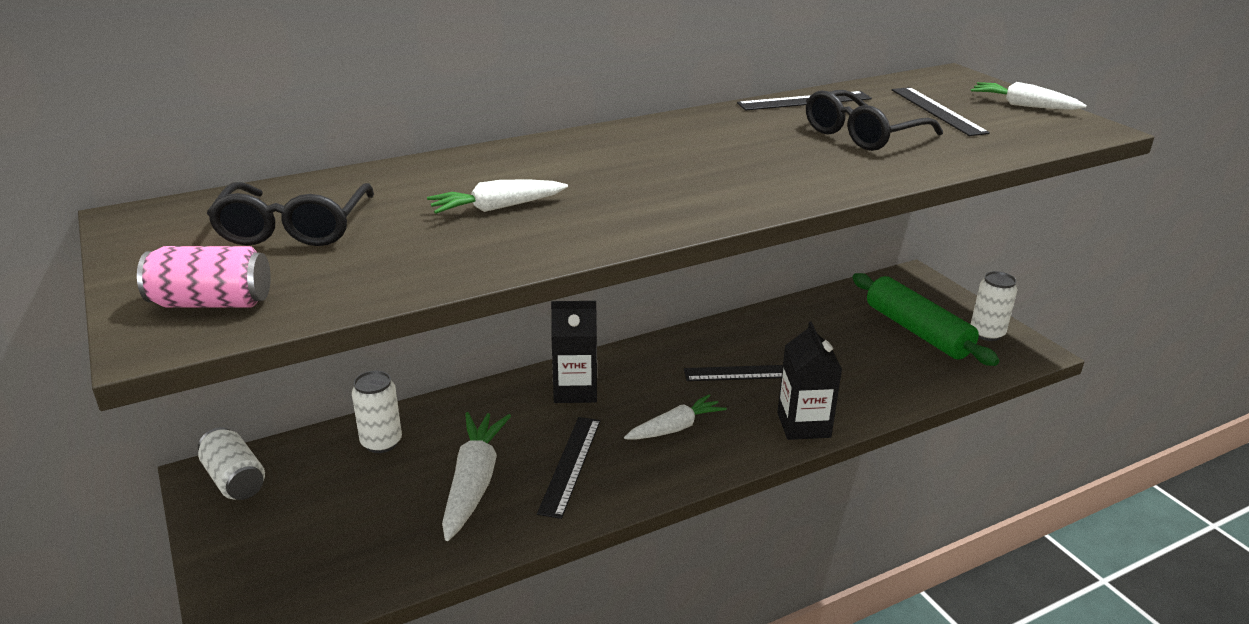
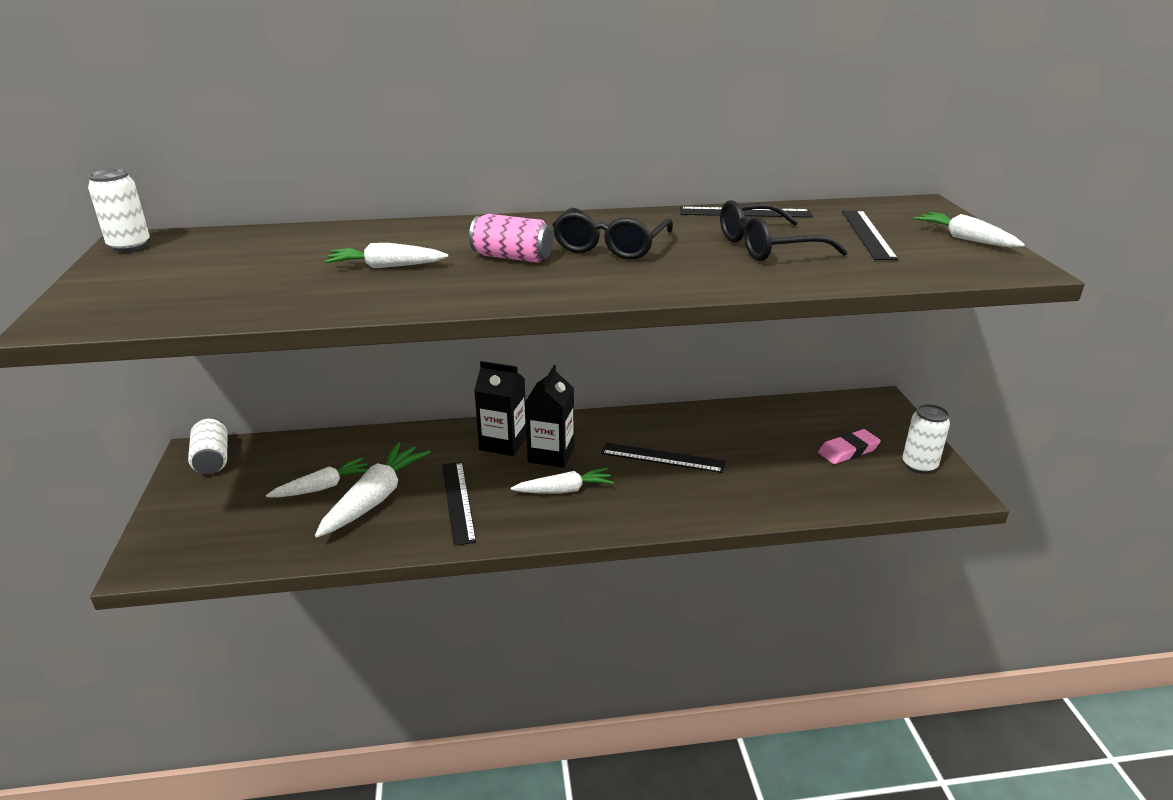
camera: 20 degrees right, 0 degrees up
pink can [137,246,271,308] -> pink can moved to [469,214,553,263]
black glasses [207,182,374,246] -> black glasses moved to [553,208,673,260]
white can [352,371,402,453] -> white can moved to [88,169,150,252]
black ruler [537,417,601,519] -> black ruler turned 45 degrees counterclockwise [442,462,476,546]
black carton [777,321,842,440] -> black carton moved to [525,365,574,468]
green rolling pin [852,273,999,366] -> pink eraser [818,429,881,464]
none -> white carrot [266,458,368,498]

